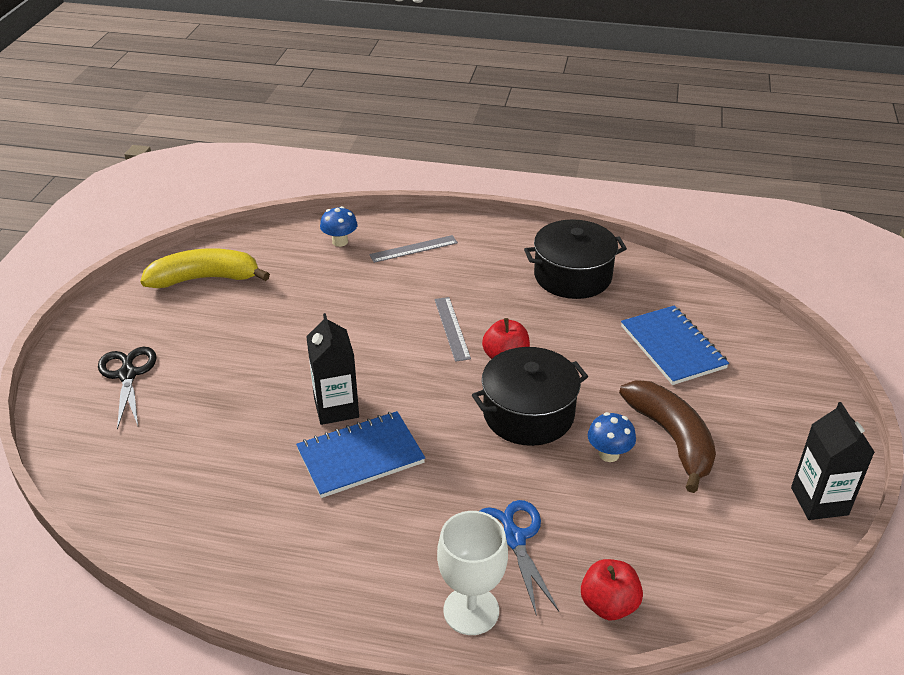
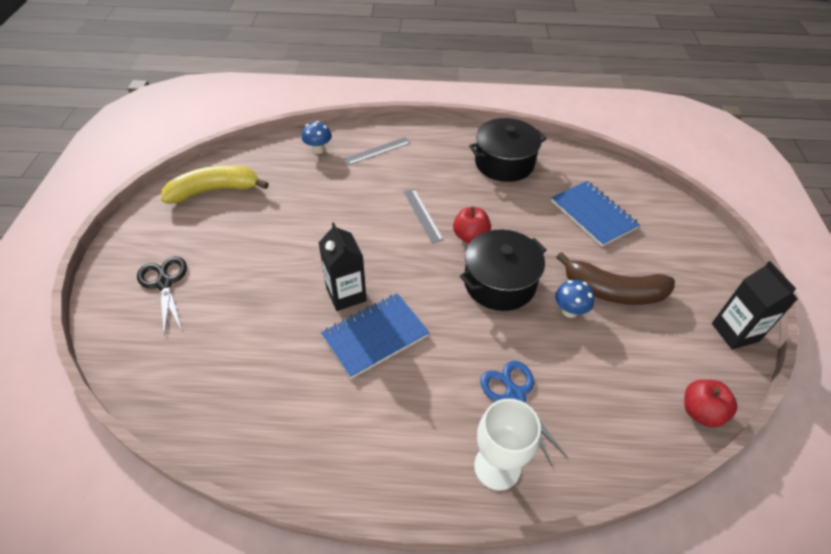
camera: 10 degrees left, 10 degrees up
red apple [581,559,643,620] -> red apple moved to [684,380,737,427]
brown banana [619,380,716,493] -> brown banana turned 135 degrees clockwise [556,252,675,305]

